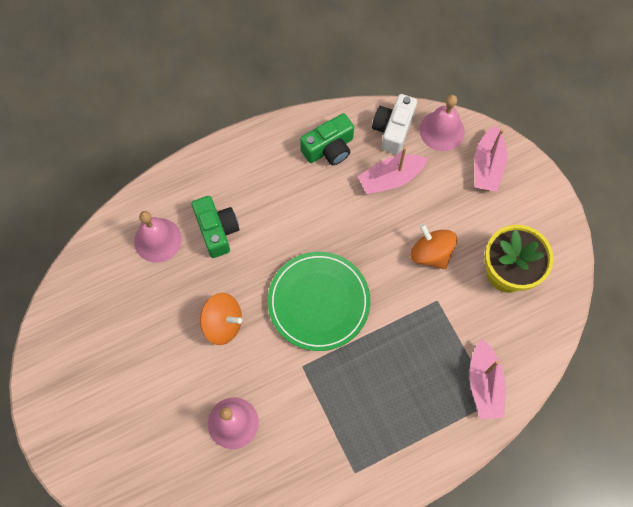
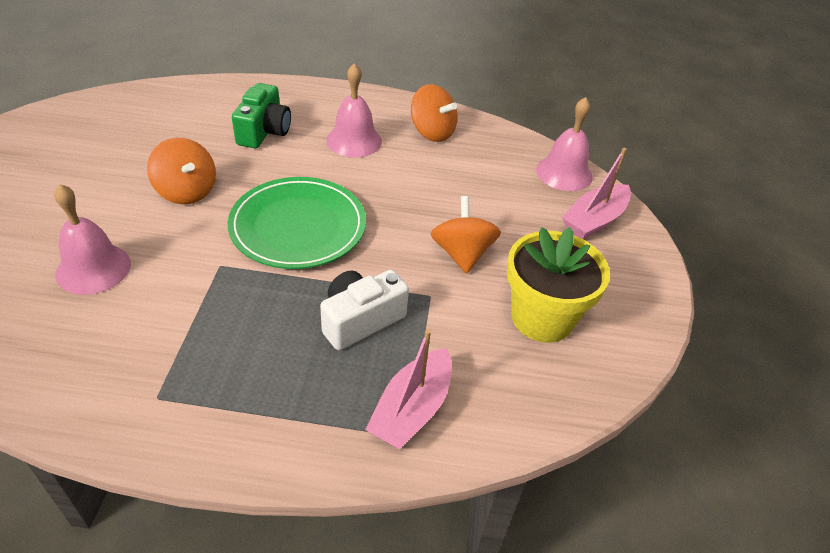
camera: 30 degrees right, 25 degrees down
pink bell [134,211,182,263] -> pink bell moved to [326,63,382,158]
green camera [300,113,354,165] -> orange spinning top [411,84,458,142]
pink boat [358,147,428,194] -> none
white camera [372,94,417,154] -> white camera moved to [320,270,409,350]

